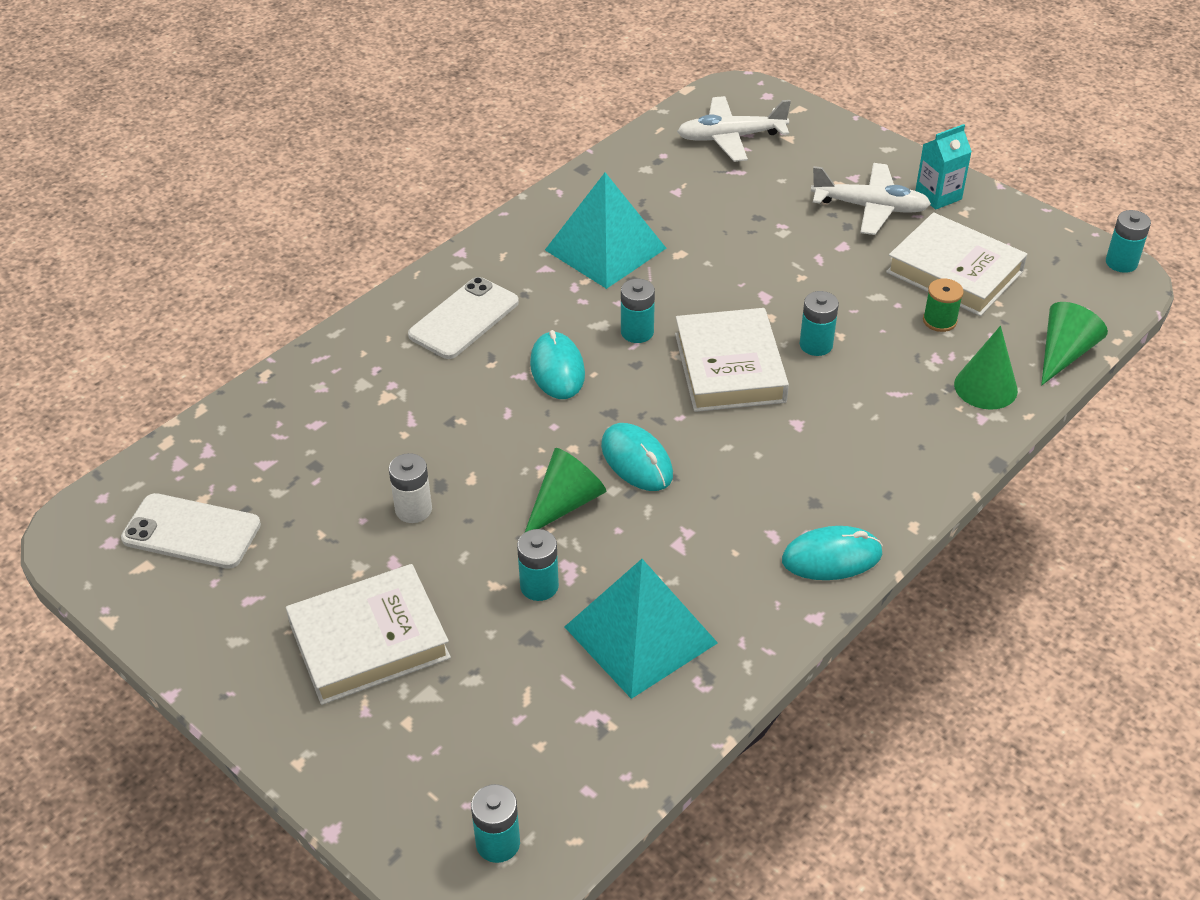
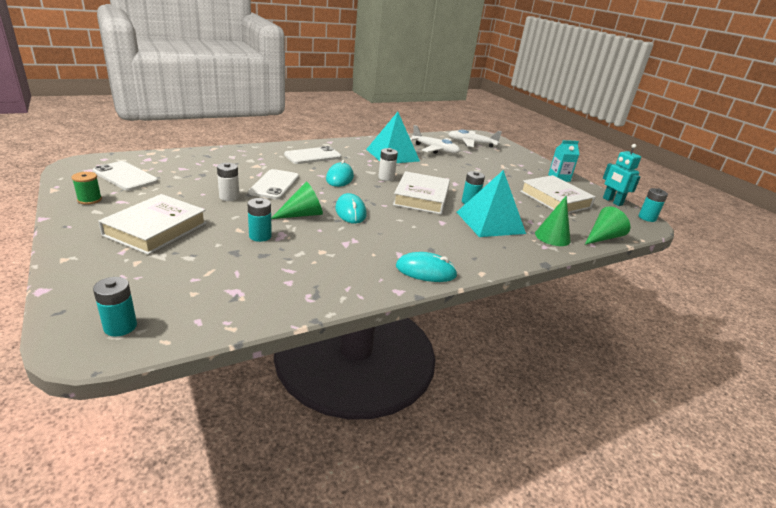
camera: 15 degrees right, 15 degrees down
white book [286,564,451,705] -> white book turned 60 degrees counterclockwise [98,194,207,255]
turquoise pyramid [565,559,718,699] -> turquoise pyramid moved to [457,170,526,237]
turquoise battery [621,279,655,343] -> white battery [378,148,398,181]
white plane [811,163,931,235] -> white plane moved to [410,125,460,154]
green spool [923,279,964,332] -> green spool moved to [72,172,102,205]
none -> white phone [248,169,299,200]
none -> turquoise robot [603,144,641,206]

